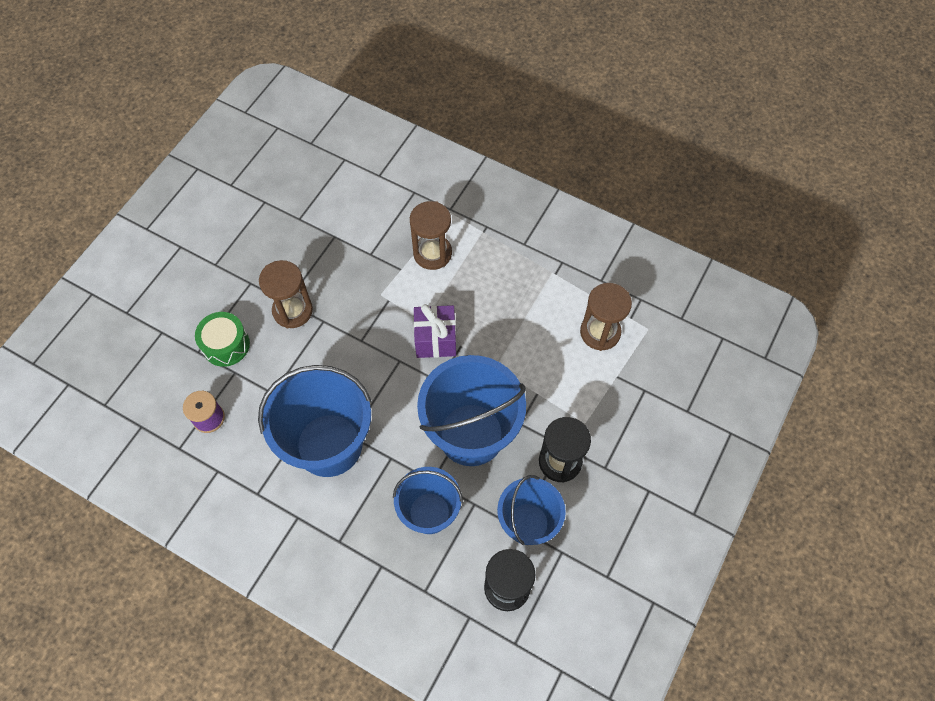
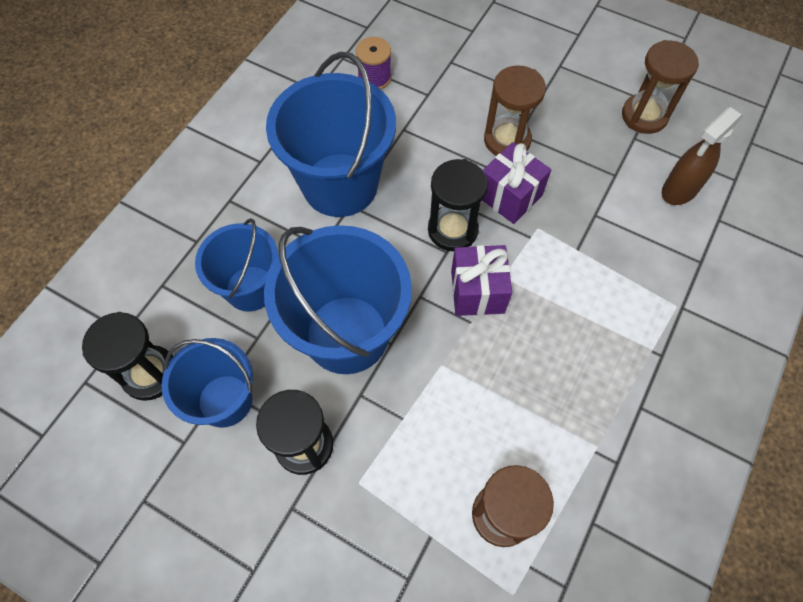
camera: 90 degrees right, 0 degrees up
green drum [195,312,250,367] -> none
brown hourglass [410,201,452,270] -> brown hourglass moved to [622,40,699,134]
none -> black hourglass [428,159,488,251]
none -> purple gift [482,142,551,224]
none -> brown spray bottle [662,107,743,205]

